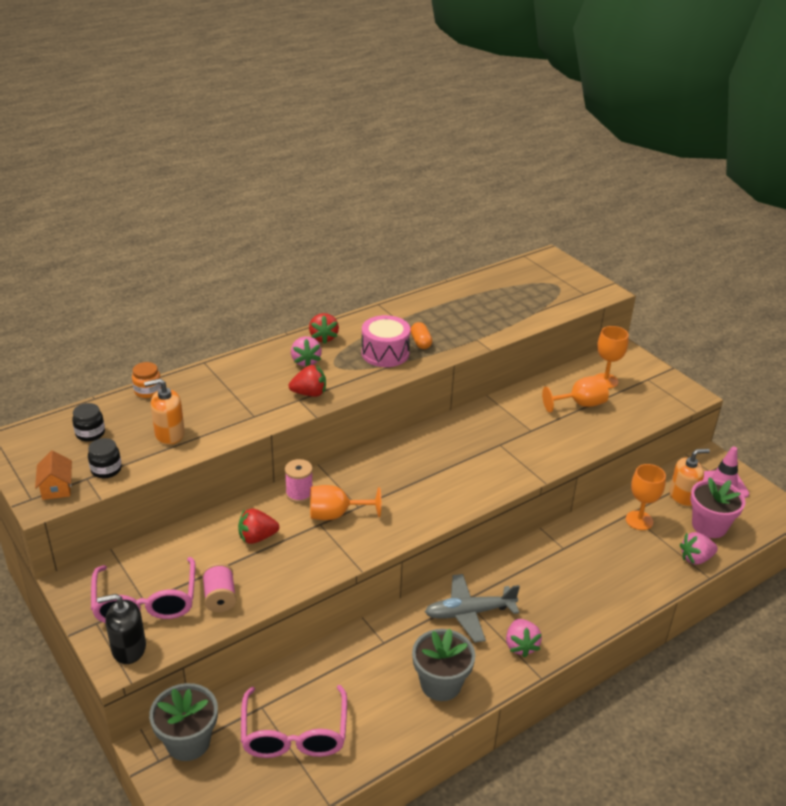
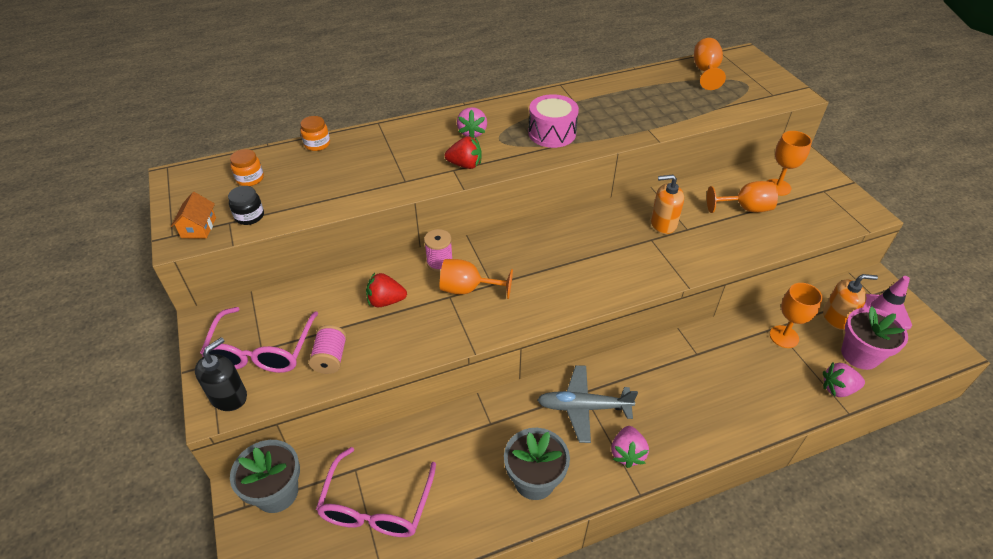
camera: 15 degrees right, 10 degrees up
black jar [72,403,105,442] -> orange jar [230,149,264,186]
black soap dispenser [97,594,146,664] -> black soap dispenser turned 120 degrees clockwise [195,337,247,411]
orange soap dispenser [144,378,185,445] -> orange soap dispenser moved to [651,174,684,234]
red strawberry [309,313,339,344] -> none
orange capsule [410,322,432,349] -> none
none -> orange goblet [694,38,726,90]

